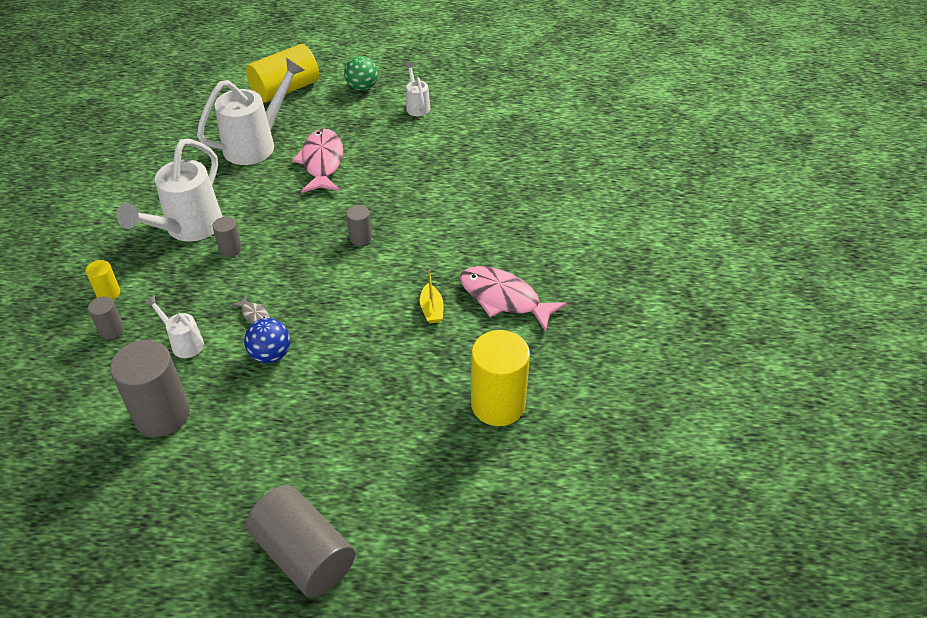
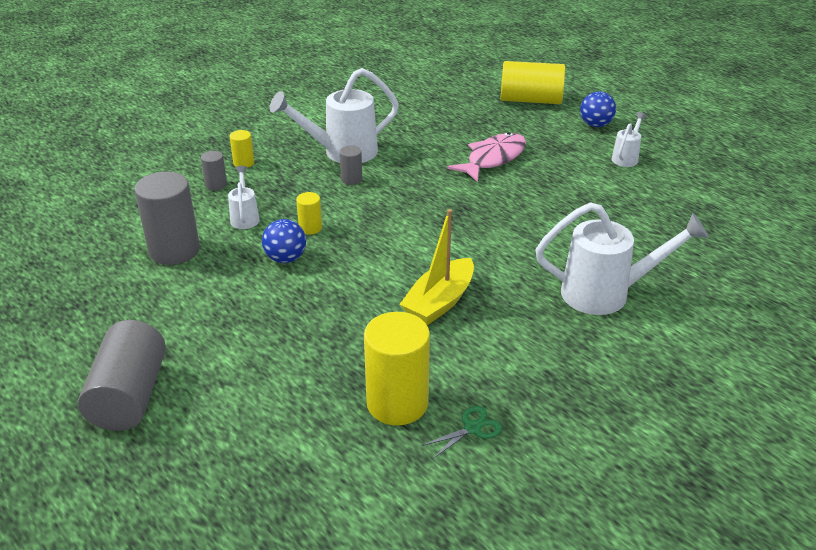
camera: 45 degrees right, 10 degrees down
white watering can [197,58,304,165] -> white watering can moved to [535,202,709,315]
grey fish [231,295,270,323] -> yellow cylinder [296,192,322,235]
green ball [344,56,378,91] -> blue ball [580,91,616,127]
grey cylinder [346,205,372,245] -> none
yellow boat [420,269,443,323] -> yellow boat [400,209,474,325], size x1.89
pink fish [460,266,567,332] -> none
none -> green scissors [421,406,502,459]

